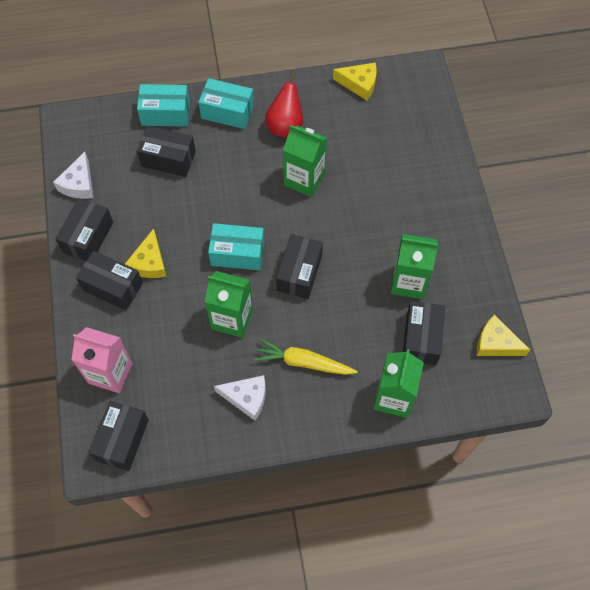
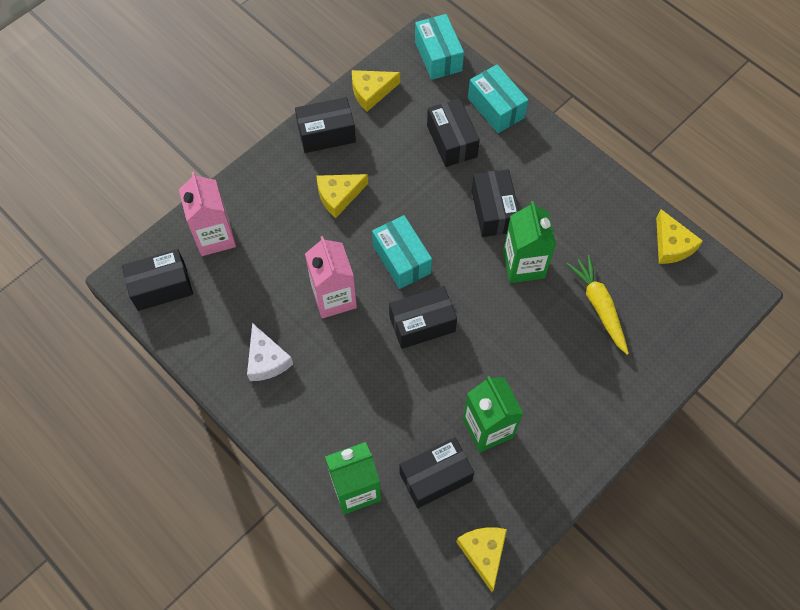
camera: 55 degrees right, 0 degrees up
white cheese [53,152,93,199] -> yellow cheese [352,70,400,112]
black box [76,251,143,310] -> black box moved to [472,169,519,237]
turquoise box [198,78,254,129] -> turquoise box moved to [415,14,464,80]
green carton [205,271,253,338] -> pink carton [305,236,357,318]
yellow carrot [254,339,358,375] -> yellow carrot moved to [567,255,629,355]
red pear [265,70,303,138] -> none

